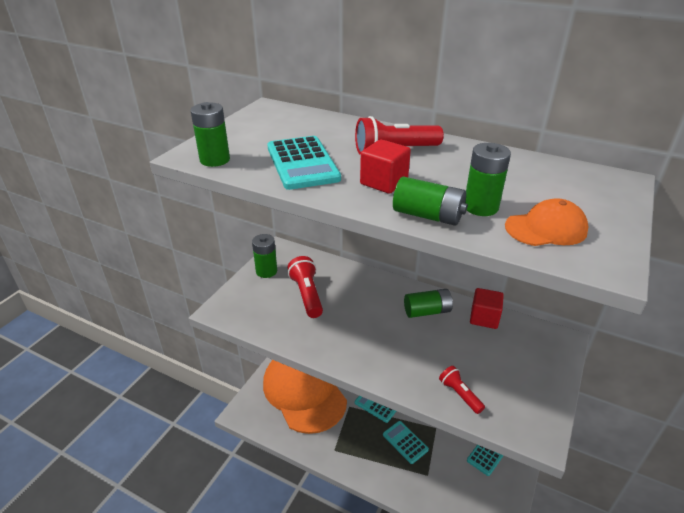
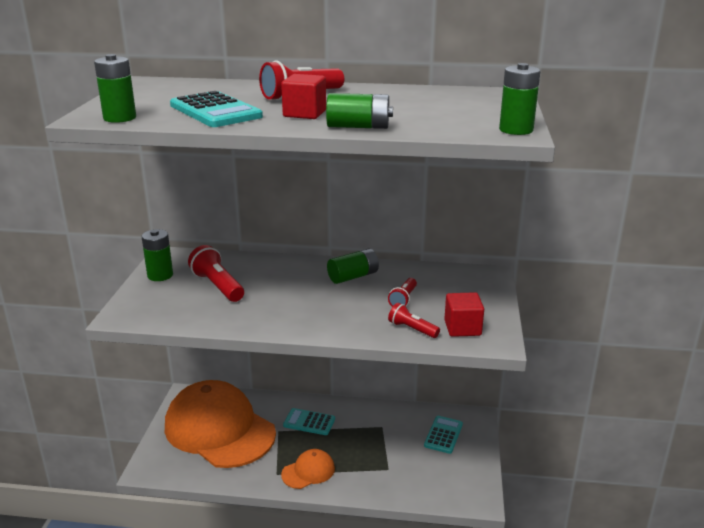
camera: 20 degrees left, 10 degrees down
turquoise calculator [383,421,429,464] -> none
green battery [465,143,511,216] -> green battery moved to [499,63,540,135]
red cube [470,288,504,329] -> red cube moved to [444,292,484,337]
orange cap [505,198,589,246] -> orange cap moved to [281,449,335,489]
none -> red flashlight [388,278,417,307]

